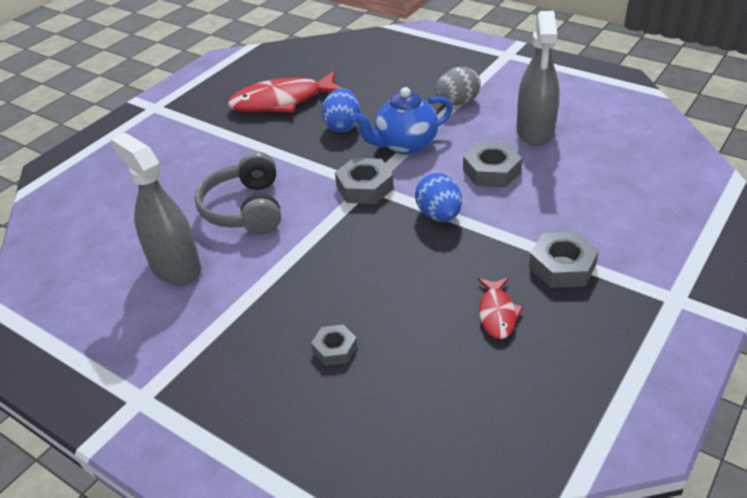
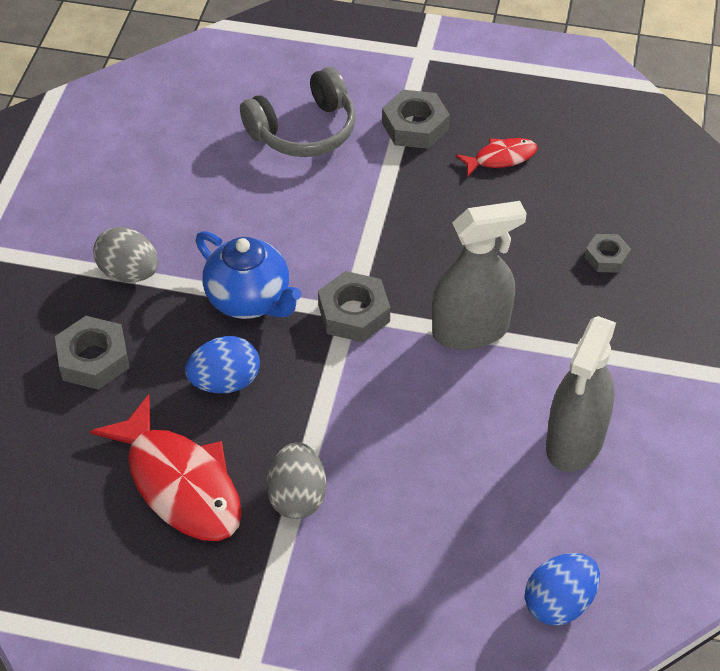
camera: 115 degrees left, 10 degrees up
grey headphones [195,152,281,234] -> grey headphones moved to [240,67,356,157]
blue egg [415,173,462,222] -> blue egg moved to [525,553,600,626]
grey nut [463,142,522,187] -> grey nut moved to [55,316,129,390]
grey spray bottle [516,11,559,146] -> grey spray bottle moved to [432,201,527,350]
none -> grey egg [267,442,326,519]

